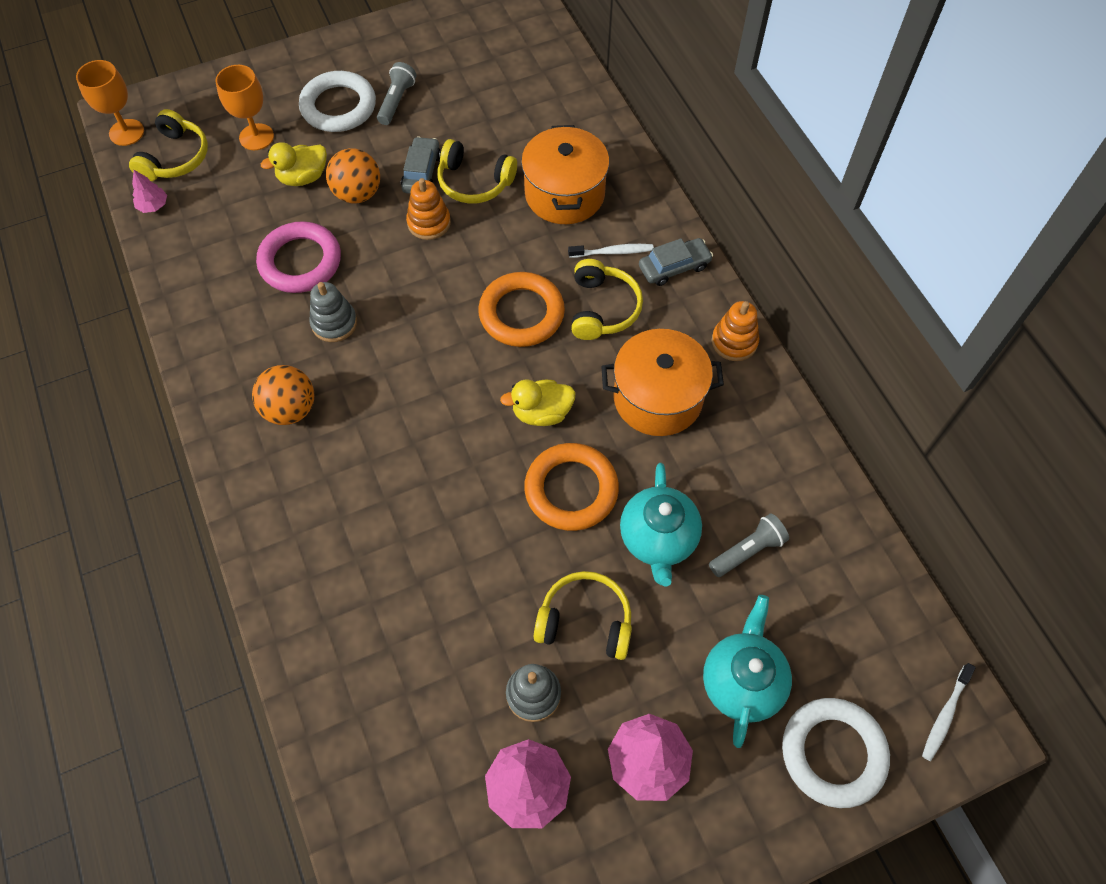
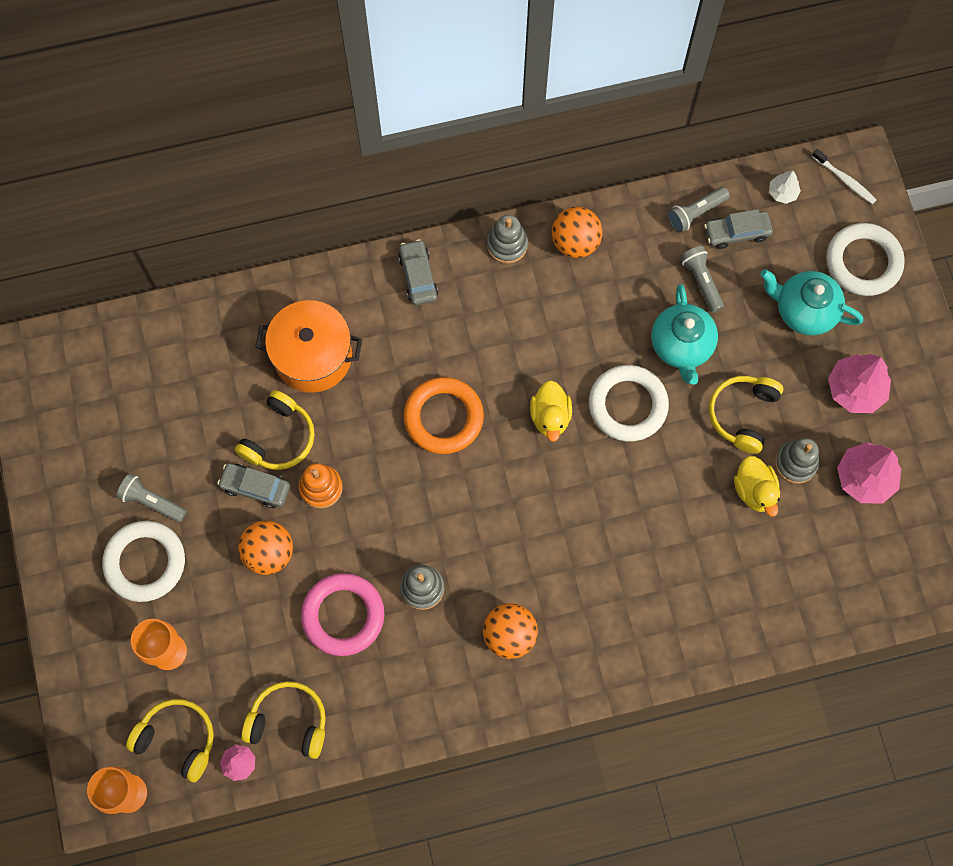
camera: 80 degrees left, 10 degrees up
yellow duck [261,142,327,186] -> yellow duck moved to [734,456,780,517]
orange ring [524,443,619,531] -> white ring [589,365,669,441]
white toothbrush [568,244,654,258] -> none
yellow headphones [571,259,643,340] -> yellow headphones moved to [241,681,326,759]
orange pot [601,329,724,436] -> none
turquoise teapot [620,463,702,586] -> turquoise teapot turned 75 degrees clockwise [651,284,718,385]
orange stacking toy [712,301,760,361] -> grey stacking toy [487,215,528,264]
none -> orange ball [552,207,603,258]
none -> grey flashlight [667,187,730,233]
none -> grey car [704,209,773,249]
none -> white tree [769,170,801,204]

